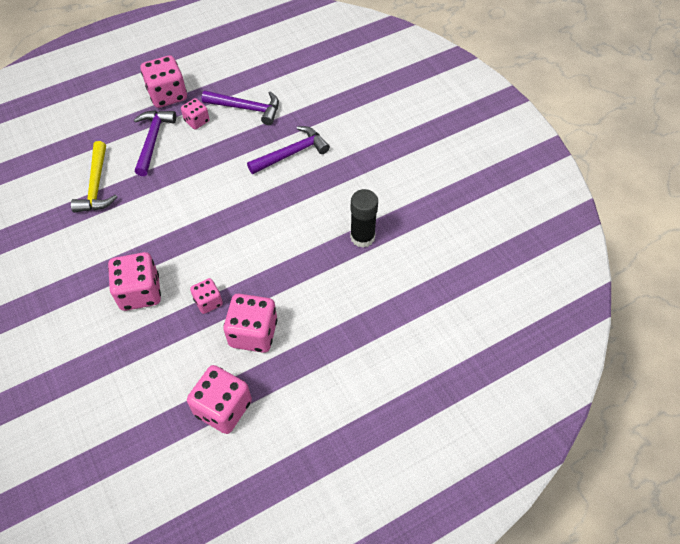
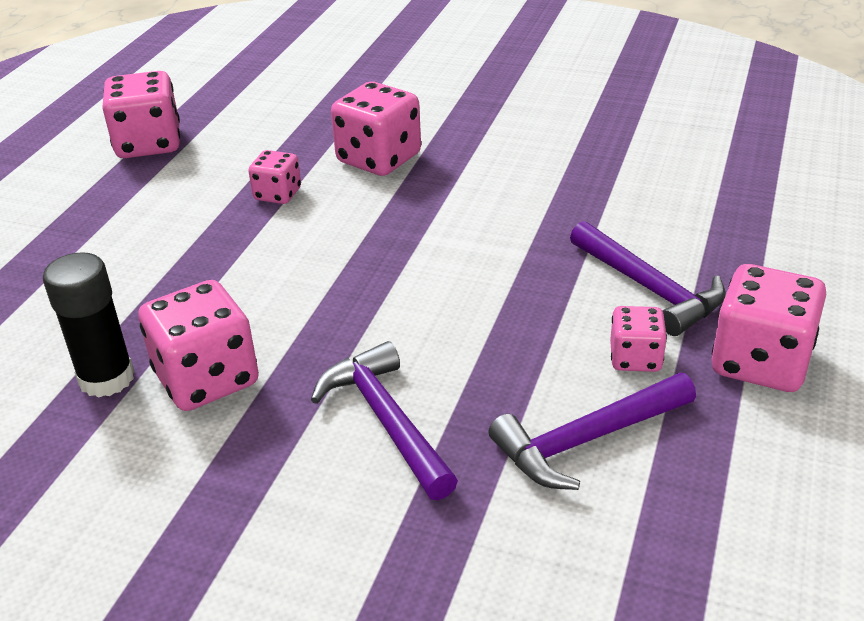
camera: 140 degrees right, 20 degrees down
yellow hammer [71,141,117,213] -> none
pink dice [223,294,277,353] -> pink dice moved to [138,280,259,411]
purple hammer [247,126,330,174] -> purple hammer turned 135 degrees clockwise [311,341,458,500]

